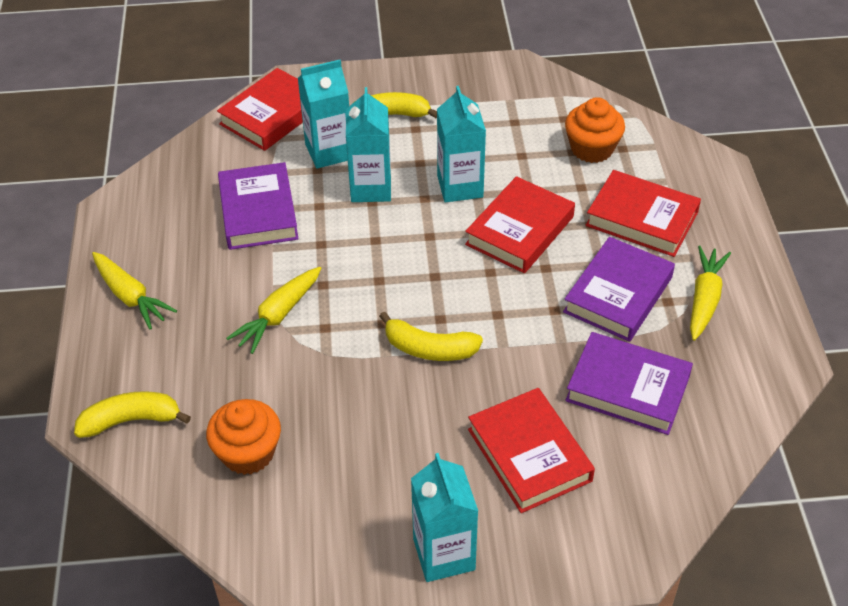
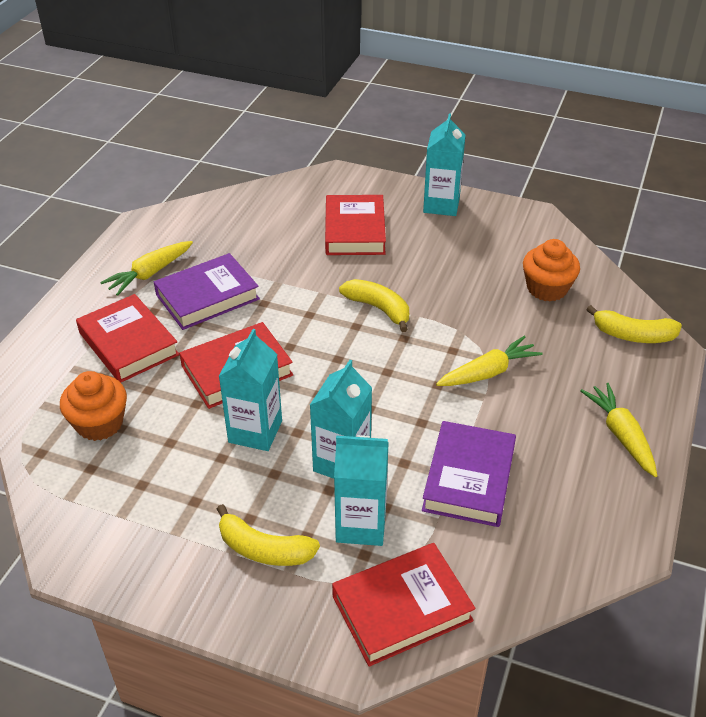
camera: 155 degrees left, 5 degrees down
purple book [565,332,693,435] -> none

